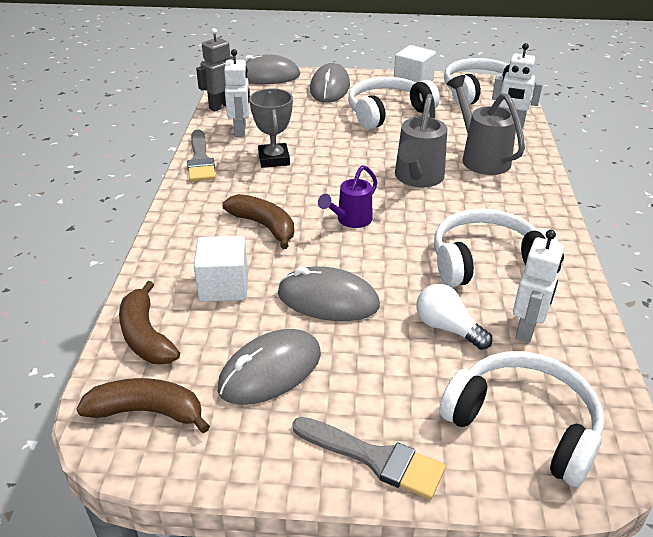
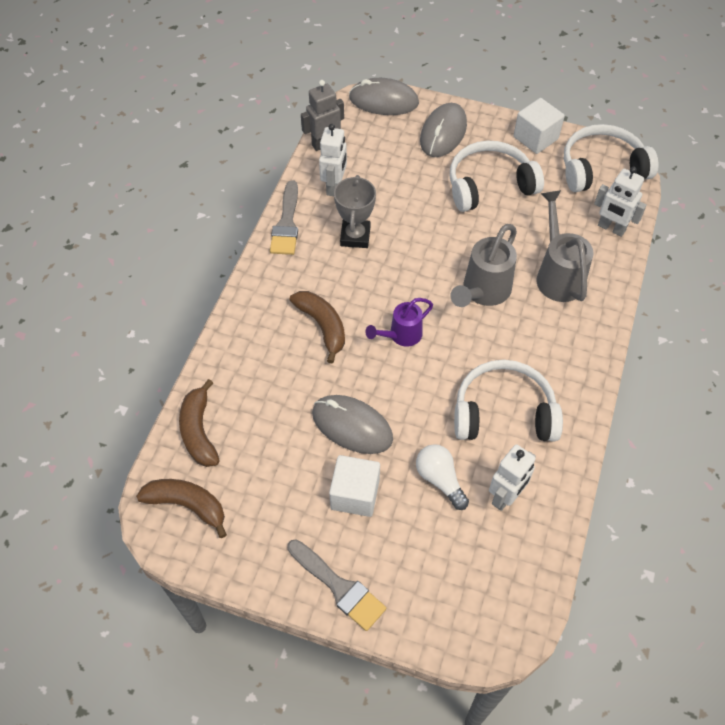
camera: 15 degrees right, 20 degrees up
white cube [194,236,248,302] -> white cube moved to [329,455,380,517]
grey mouse [218,329,321,405] -> none
white headphones [439,351,604,487] -> none

